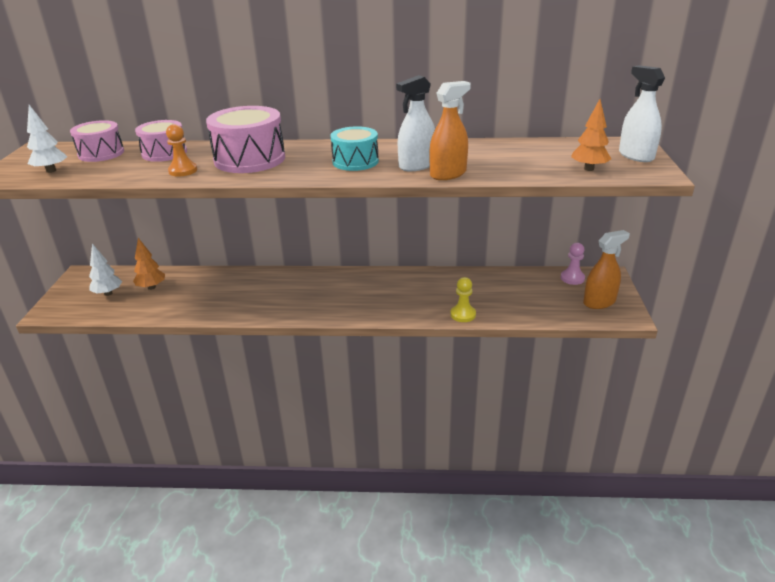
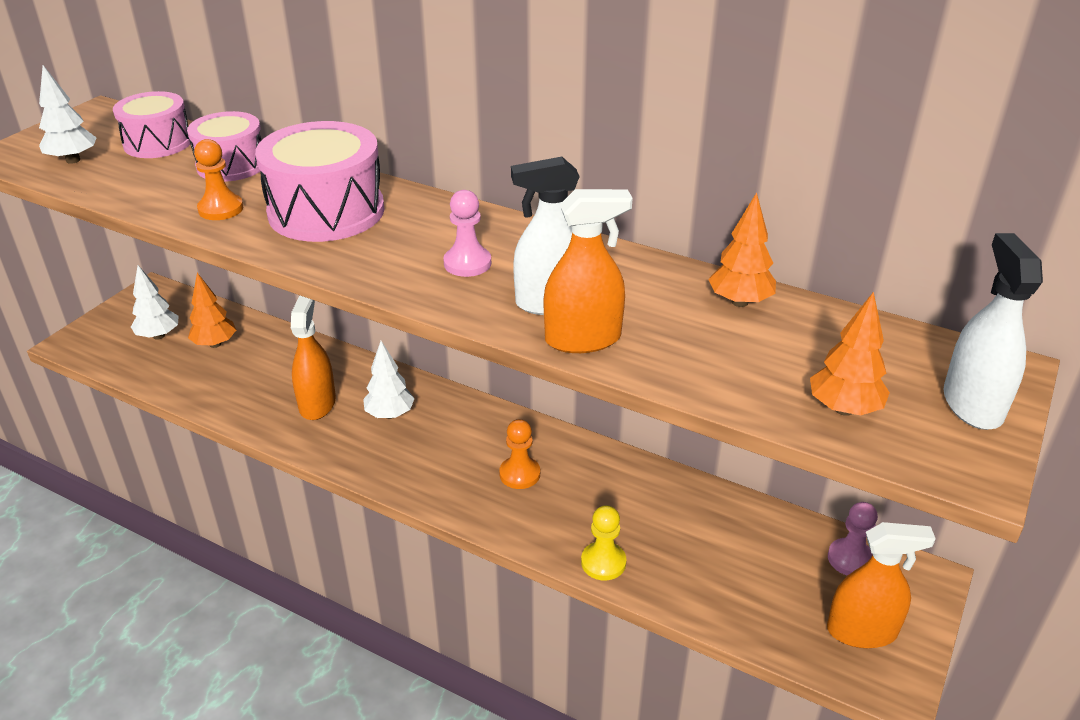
camera: 25 degrees right, 5 degrees up
turquoise drum [330,126,379,171] -> pink pawn [443,190,491,277]
none -> orange spray bottle [291,296,336,420]
none -> white tree [363,341,415,419]
none -> orange pawn [499,419,540,489]
none -> orange tree [708,192,776,307]

